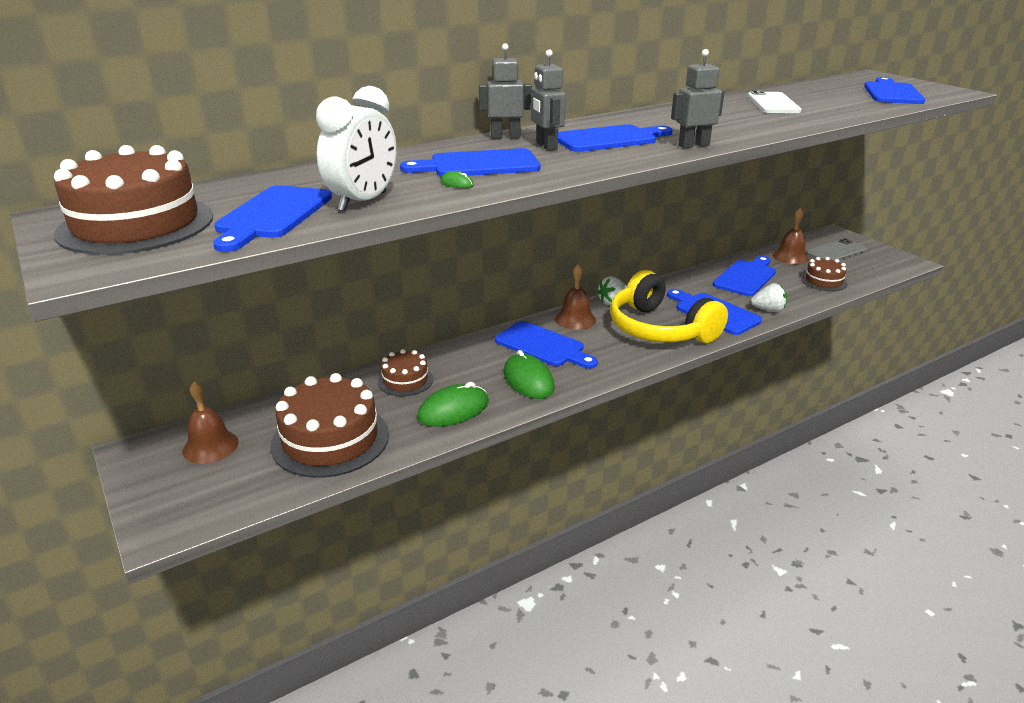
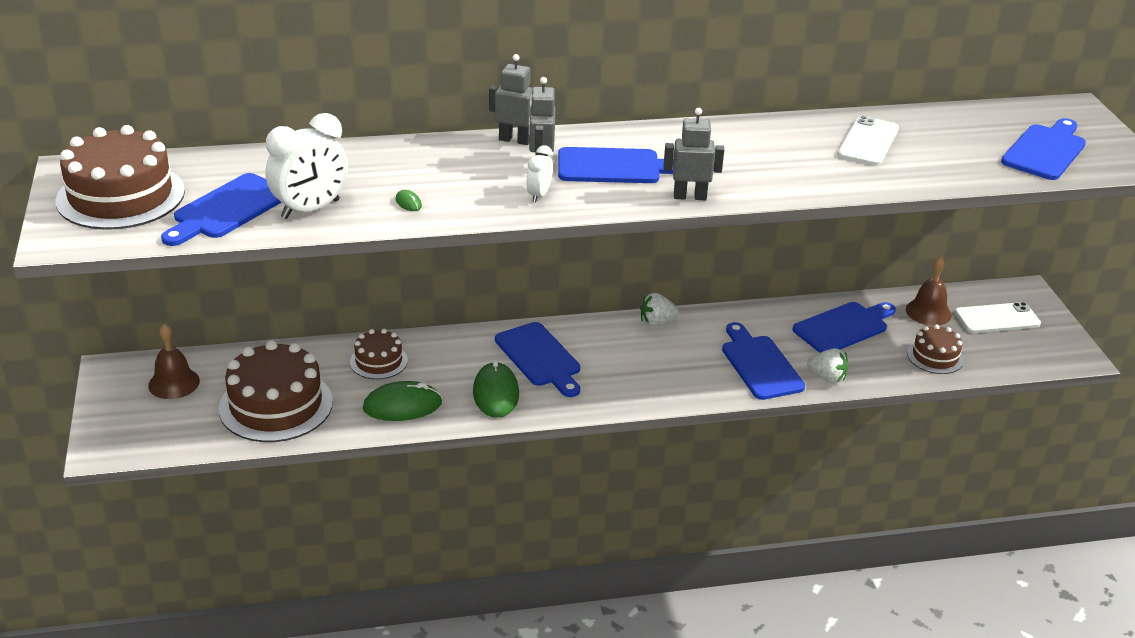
camera: 20 degrees right, 5 degrees up
blue cutting board [400,148,540,177] -> none
brown bell [555,264,596,330] -> none
yellow headphones [610,270,728,343] -> none
grey phone [806,238,867,260] -> white phone [954,302,1041,333]
none -> white clock [526,145,553,202]

